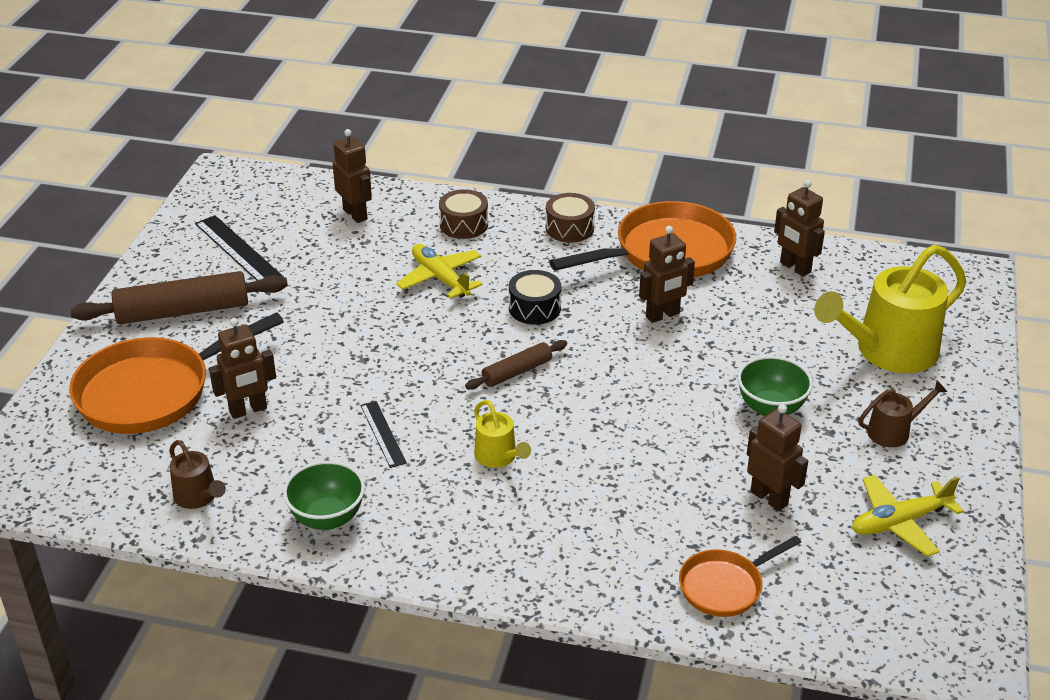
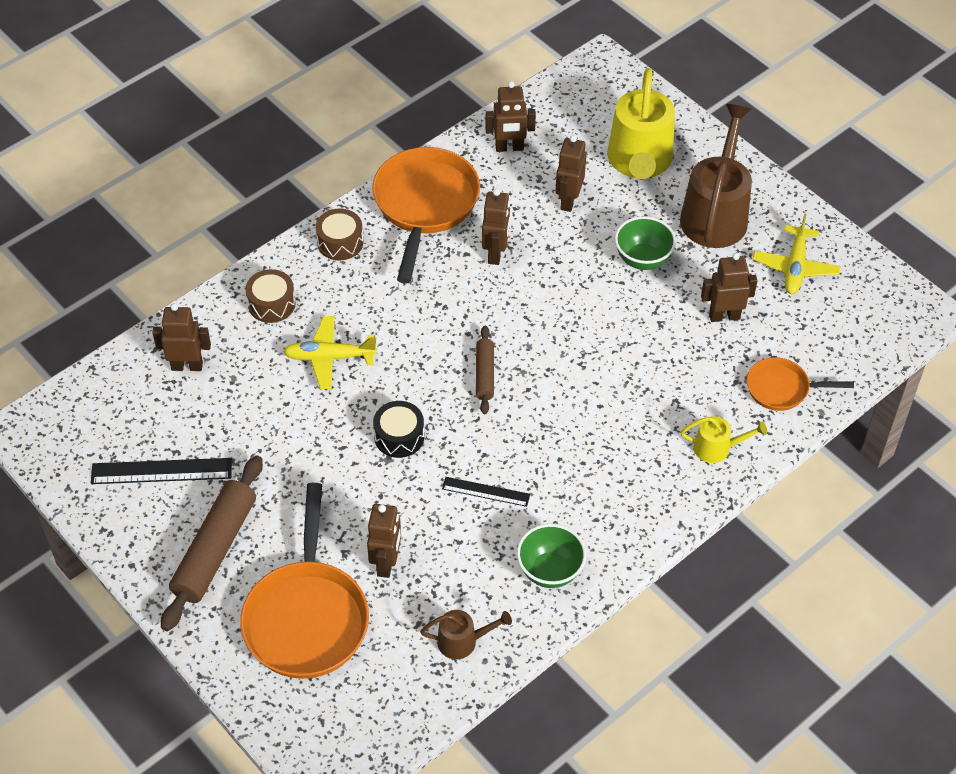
camera: 55 degrees left, 15 degrees up
yellow watering can [474,400,531,468] -> yellow watering can moved to [681,416,767,463]
black drum [509,270,561,325] -> black drum moved to [373,401,424,458]
orange pan [679,536,801,617] -> orange pan turned 90 degrees clockwise [747,357,854,411]
brown watering can [858,380,948,447] -> brown watering can [680,104,752,248], size x2.08
none -> brown robot [555,135,586,212]

